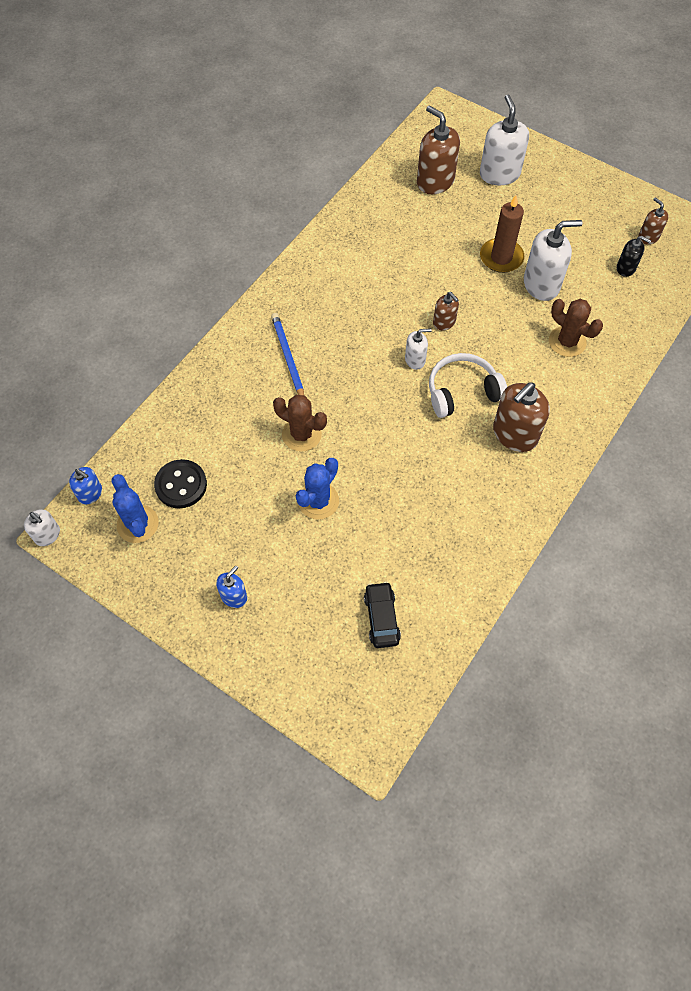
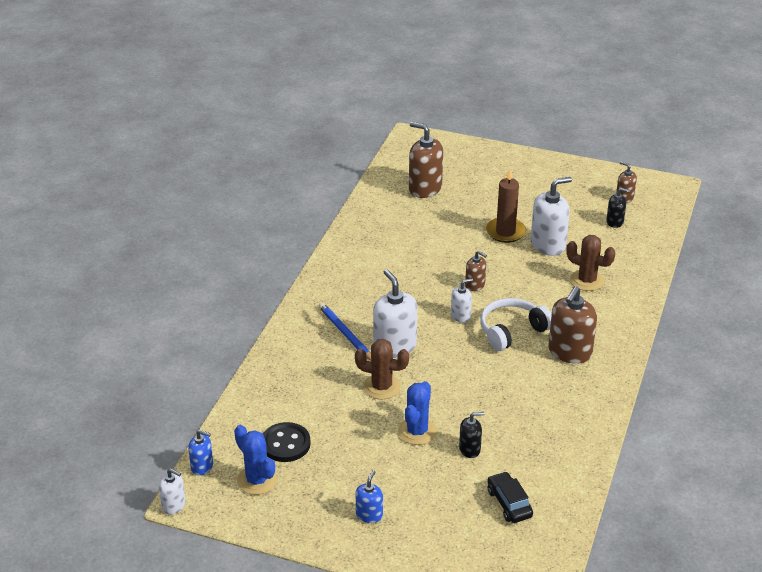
camera: 15 degrees left, 25 degrees down
white soap dispenser [480,95,529,185] -> white soap dispenser moved to [373,269,417,358]
none -> black soap dispenser [459,412,485,458]

